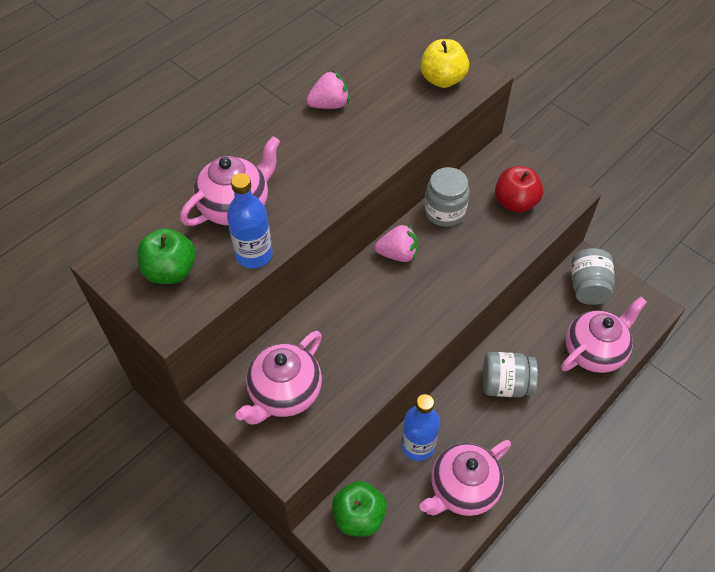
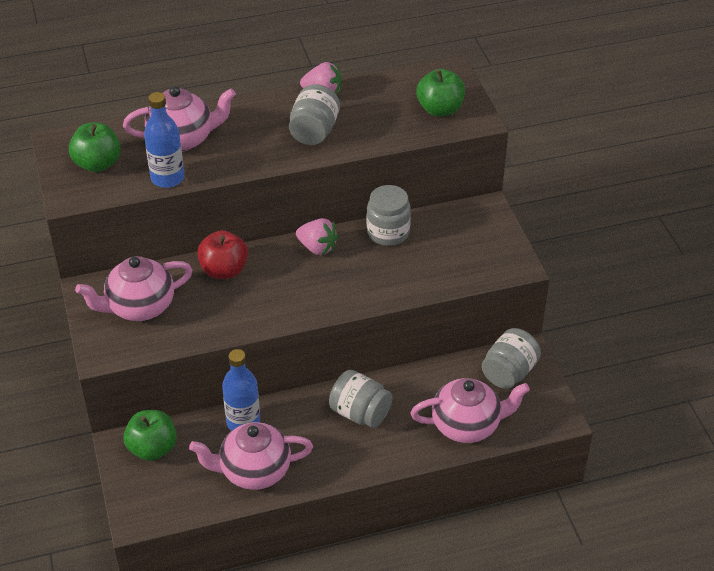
camera: 30 degrees right, 10 degrees down
yellow apple [420,39,469,88] -> green apple [416,69,465,117]
red apple [495,166,544,213] -> red apple moved to [197,230,248,279]
none -> grey jar [289,84,340,145]

